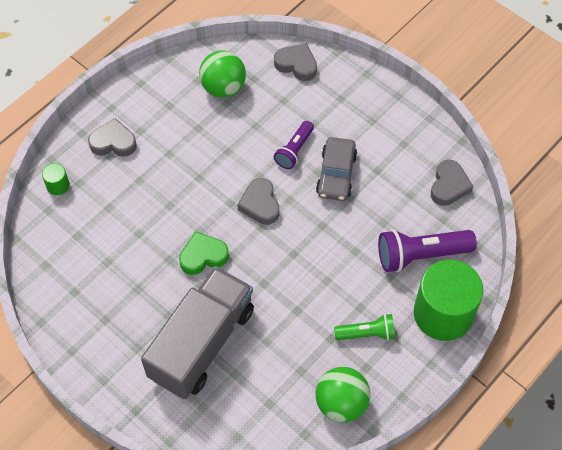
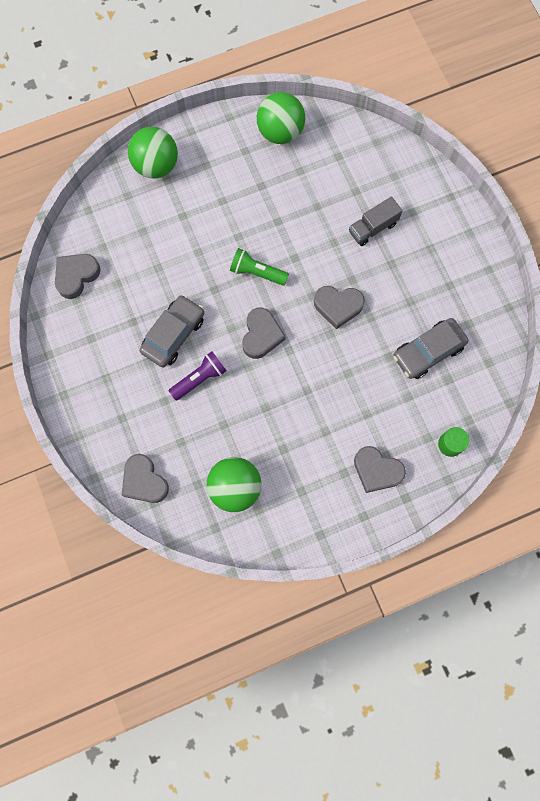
camera: 155 degrees left, 15 degrees up
grey truck [141,266,254,399] -> grey truck [349,197,403,246], size x0.43
green heart [179,231,229,275] -> grey heart [314,286,365,329]
green flashlight [334,314,395,341] -> green flashlight moved to [230,248,289,286]
purple flashlight [378,229,477,272] -> none
green cylinder [414,260,483,341] -> green ball [128,127,178,179]
none -> grey car [394,318,469,379]

